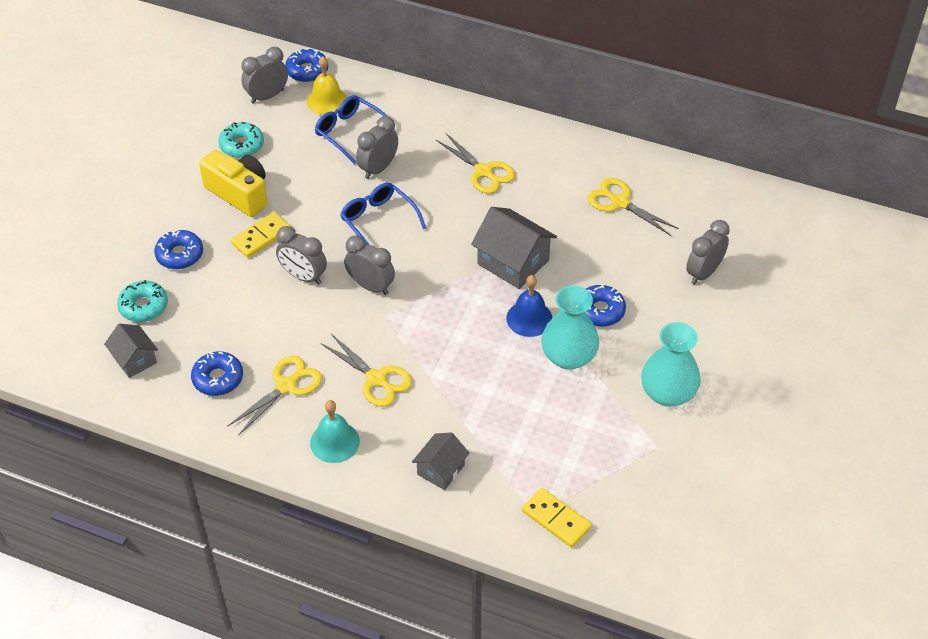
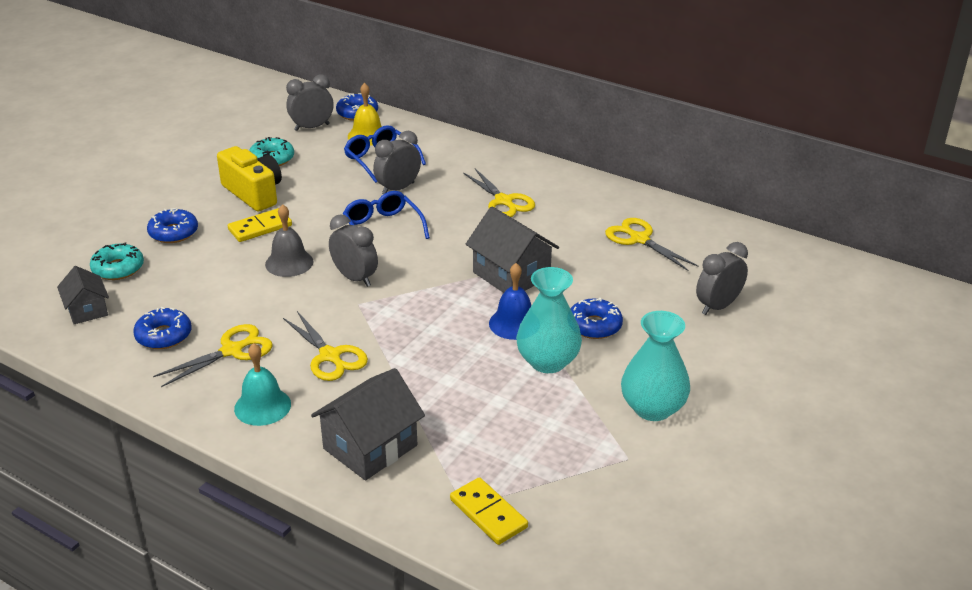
camera: 10 degrees right, 15 degrees down
grey clock [276,226,327,285] -> grey bell [265,204,314,277]
grey house [412,432,470,490] -> grey house [311,368,425,480], size x1.65

